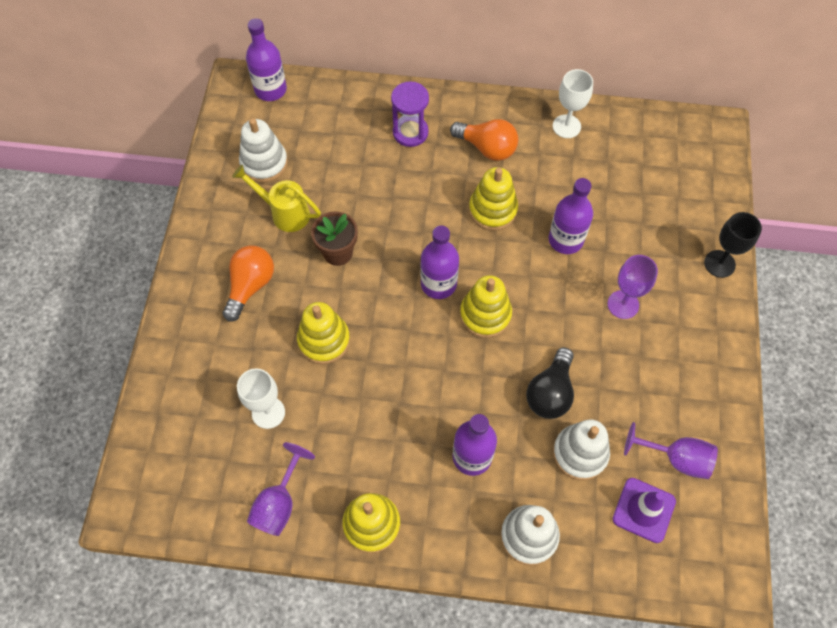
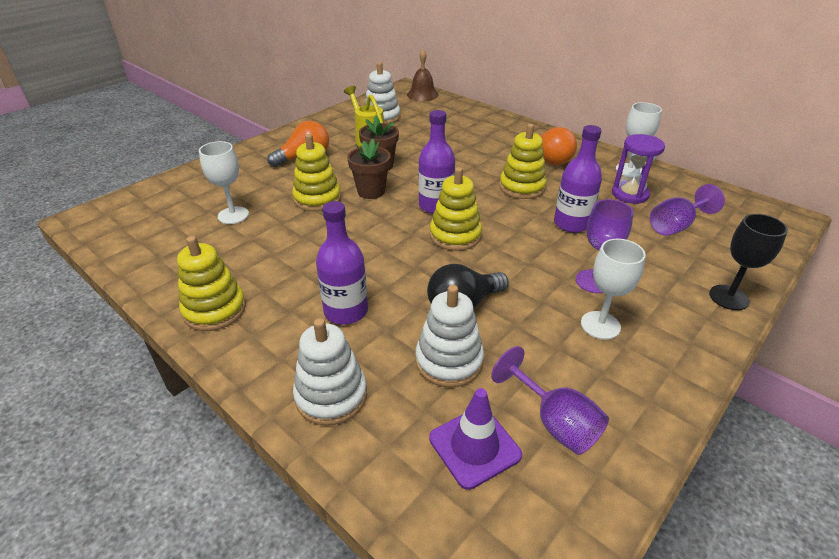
camera: 35 degrees right, 25 degrees down
purple bottle [246,18,287,101] -> brown bell [407,50,439,101]
purple goblet [247,442,315,536] -> purple goblet moved to [650,184,725,236]
purple hourglass [391,81,429,147] -> purple hourglass moved to [612,134,665,204]
none -> brown flower pot [347,139,391,199]
none -> white goblet [581,239,646,340]

